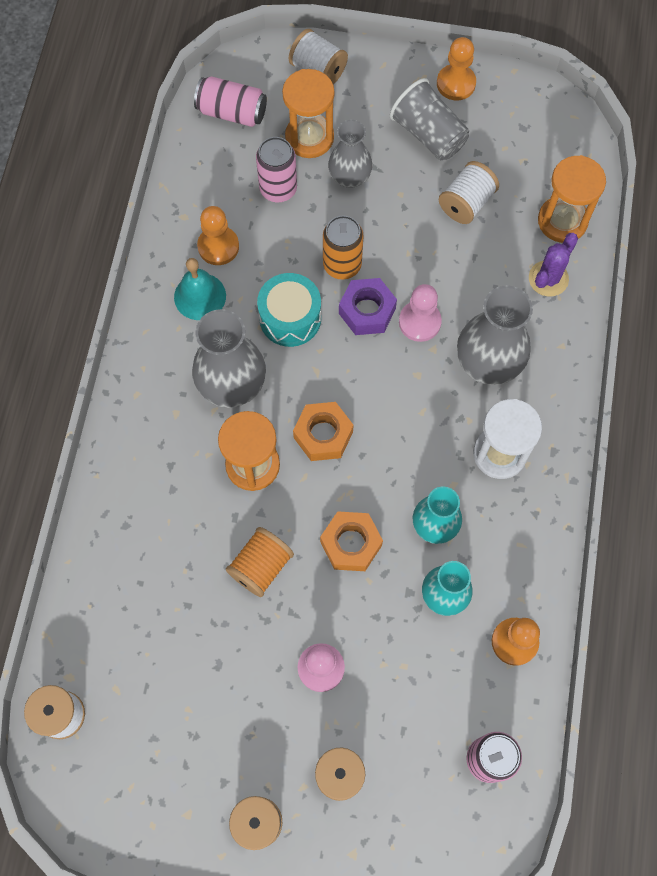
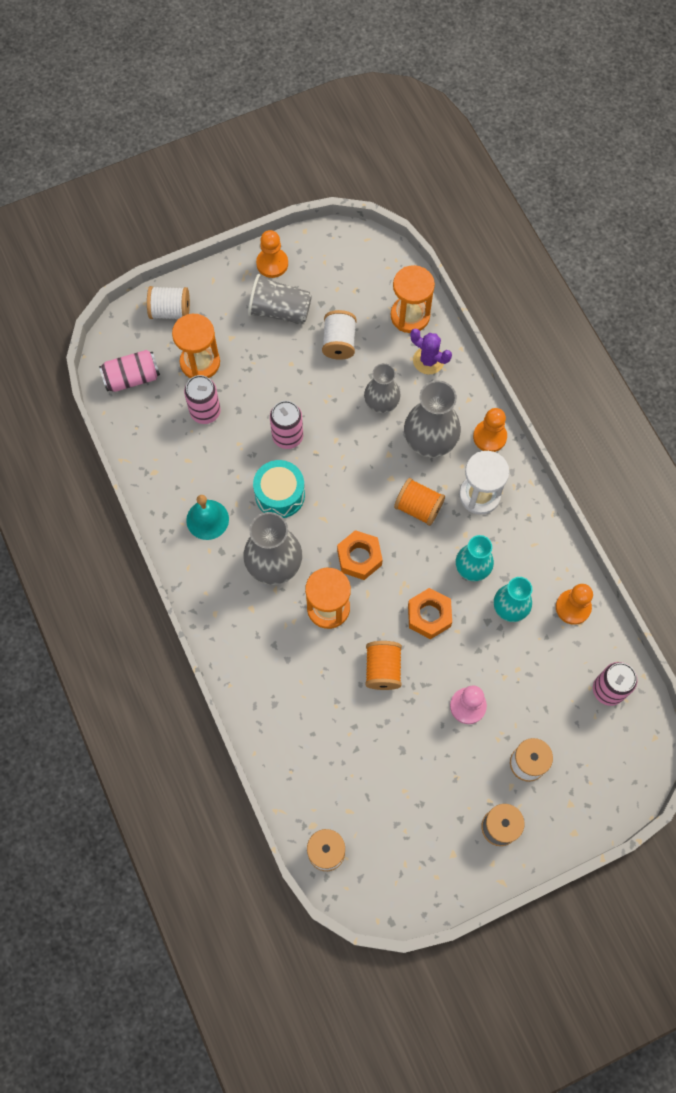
camera: 35 degrees left, 0 degrees up
orange pawn [197,206,239,265] -> orange pawn moved to [473,408,507,452]
orange can [323,215,364,279] -> pink can [270,401,303,449]
grey vase [328,120,372,188] -> grey vase moved to [364,363,400,413]
purple nut [339,278,397,335] -> none
pink pawn [399,284,442,342] -> none
purple cactus [529,233,578,296] -> purple cactus turned 60 degrees counterclockwise [410,328,452,375]
none -> orange spool [394,478,445,526]

